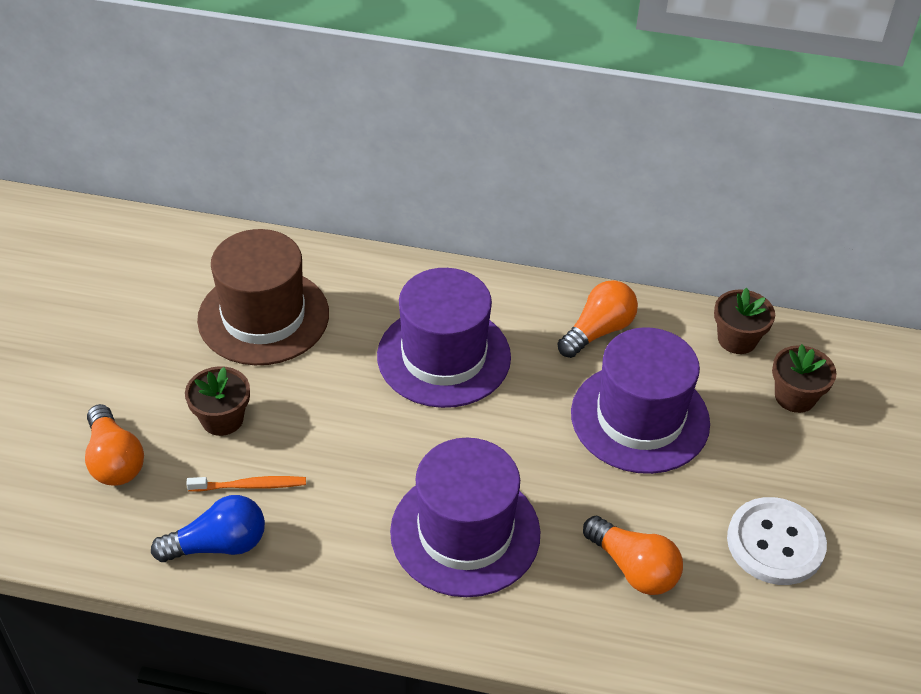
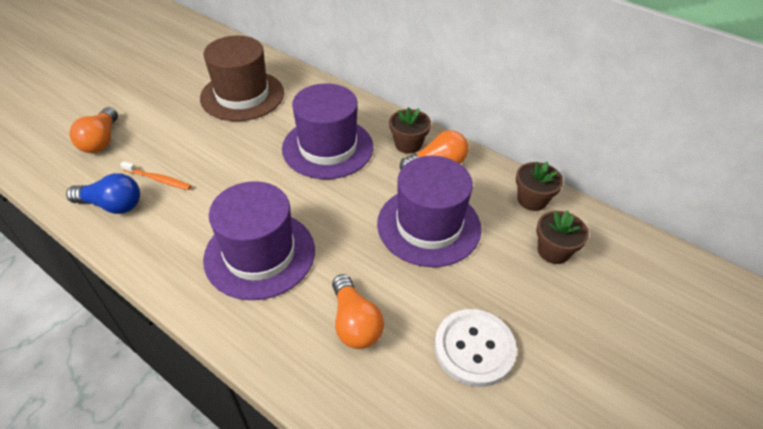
camera: 25 degrees right, 0 degrees up
brown flower pot [185,366,250,436] -> brown flower pot moved to [389,107,431,154]

